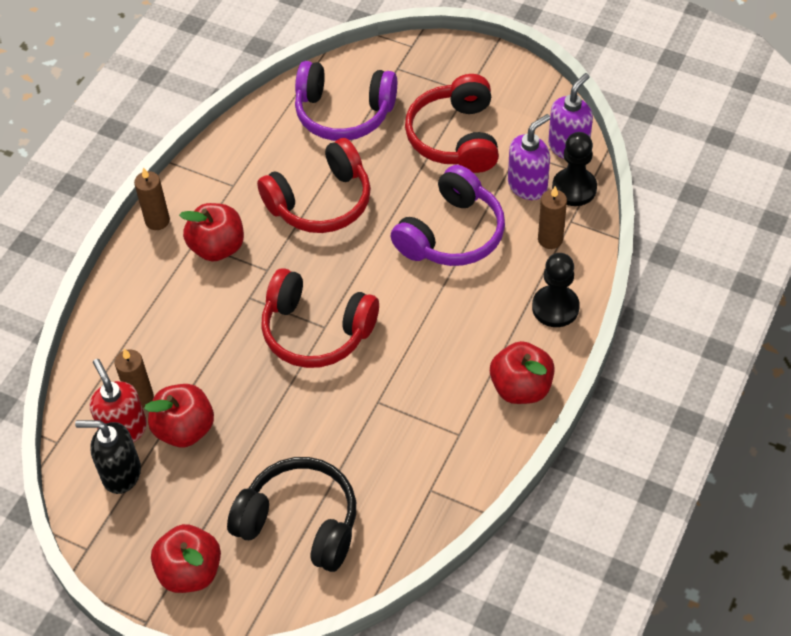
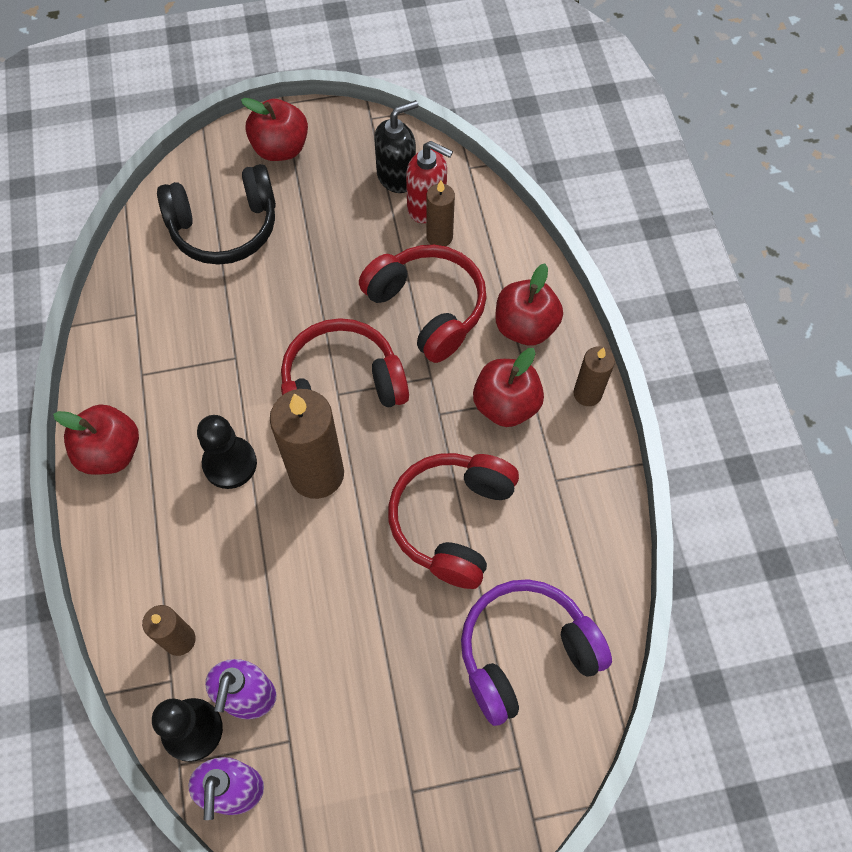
camera: 140 degrees right, 10 degrees up
red apple [144,384,214,447] -> red apple moved to [495,263,563,346]
purple headphones [391,165,505,266] -> none
red headphones [405,74,499,173] -> red headphones moved to [359,245,487,363]
black pawn [532,253,580,327] -> black pawn moved to [197,415,257,489]
none -> brown candle [270,389,344,499]

